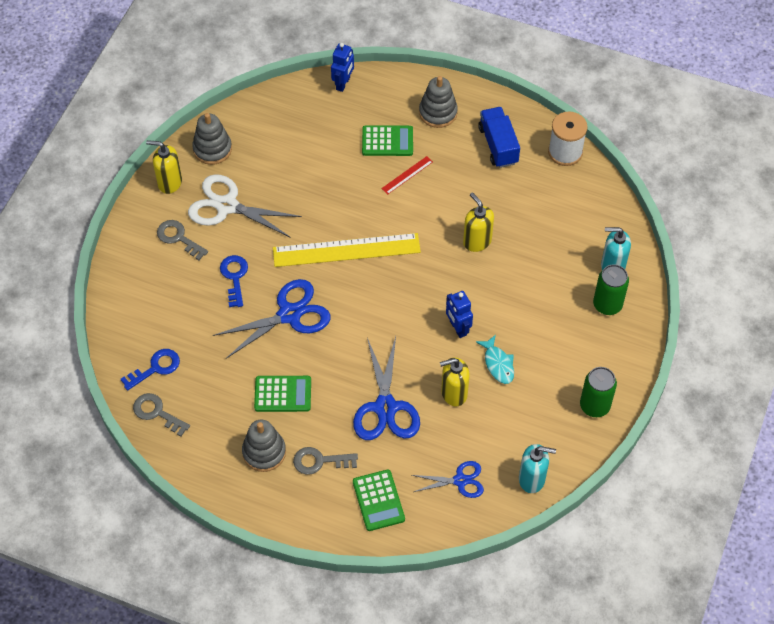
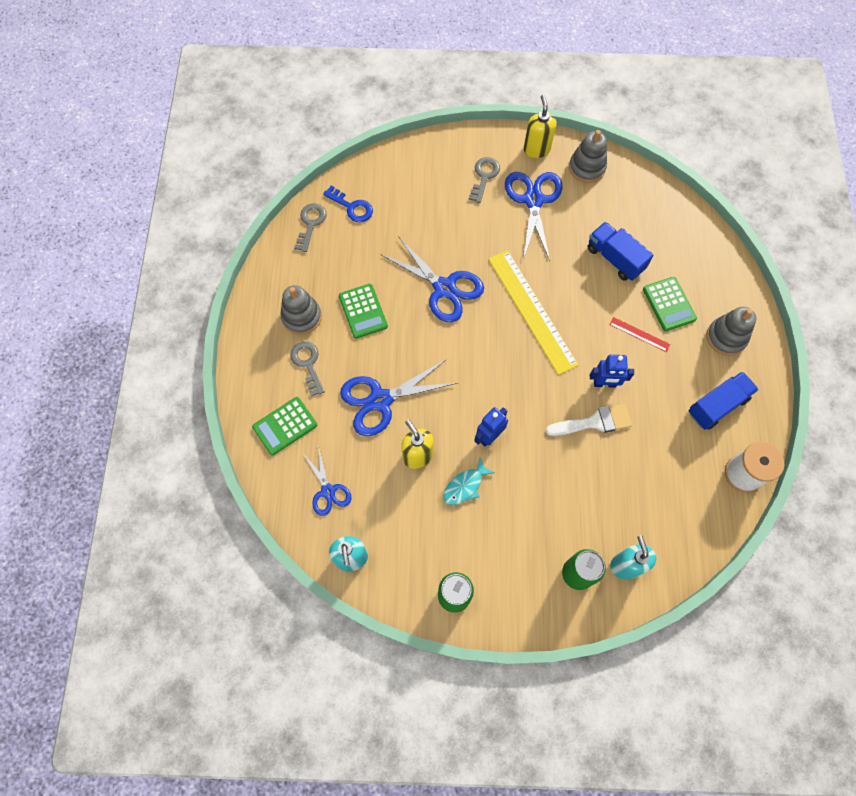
camera: 70 degrees right, 10 degrees up
white scissors [188,174,302,238] -> blue scissors [505,172,562,261]
blue key [220,255,248,307] -> none
blue robot [331,43,354,92] -> blue robot moved to [590,355,634,388]
yellow soap dispenser [463,192,494,252] -> white brush [546,404,632,436]
none -> blue truck [587,222,654,281]

